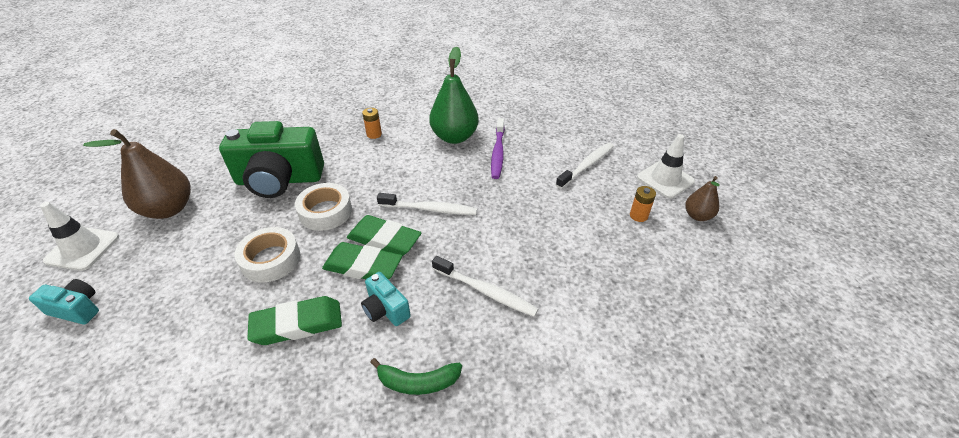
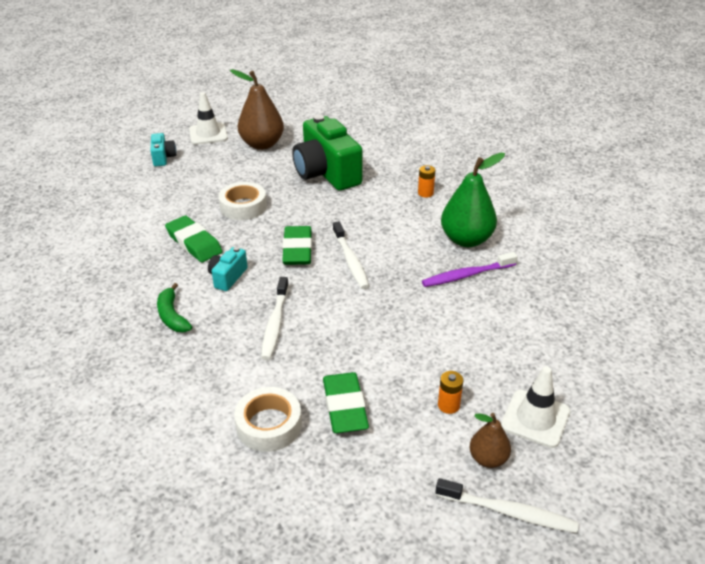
camera: 65 degrees right, 5 degrees down
white tape [295,183,352,231] -> white tape moved to [234,387,302,452]
green eraser [322,242,402,280] -> green eraser moved to [323,372,369,433]
white toothbrush [556,143,614,189] -> white toothbrush moved to [435,478,579,533]

